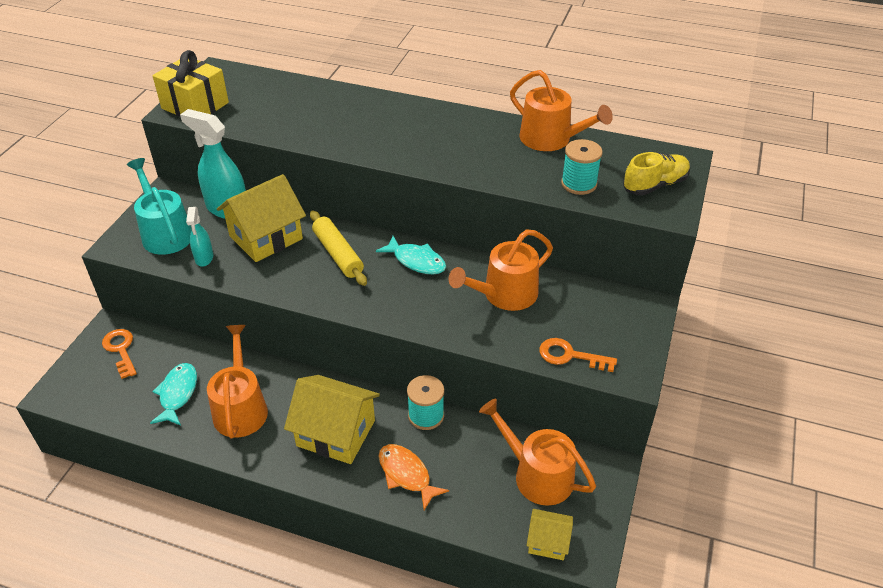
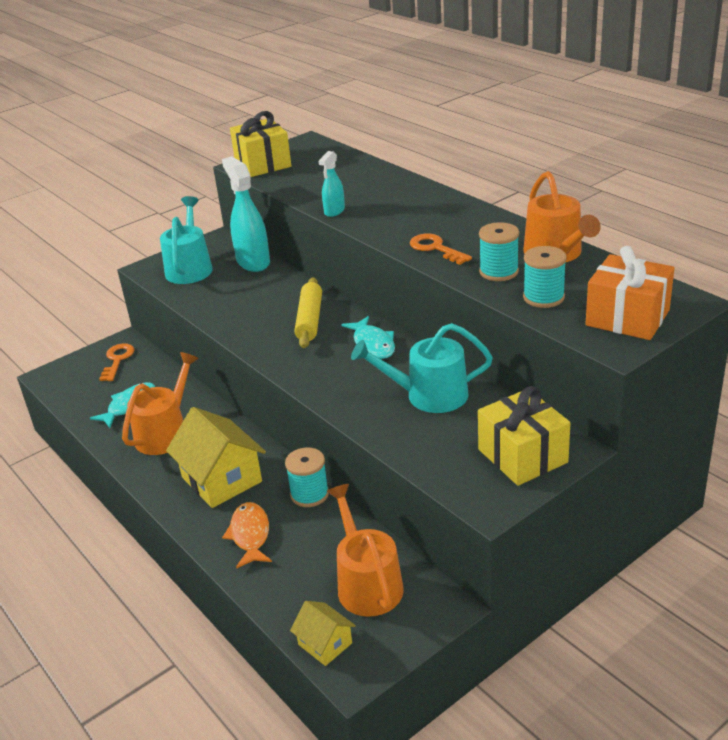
camera: 35 degrees right, 10 degrees down
turquoise spray bottle [186,207,213,267] -> turquoise spray bottle moved to [319,151,345,217]
yellow house [217,174,306,262] -> none
orange watering can [448,229,553,311] -> turquoise watering can [351,323,493,413]
orange key [539,338,617,372] -> orange key moved to [410,233,472,265]
yellow shoe [623,152,690,195] -> orange gift [586,246,675,340]
none -> yellow gift [478,386,570,486]
none -> turquoise spool [479,222,519,281]

